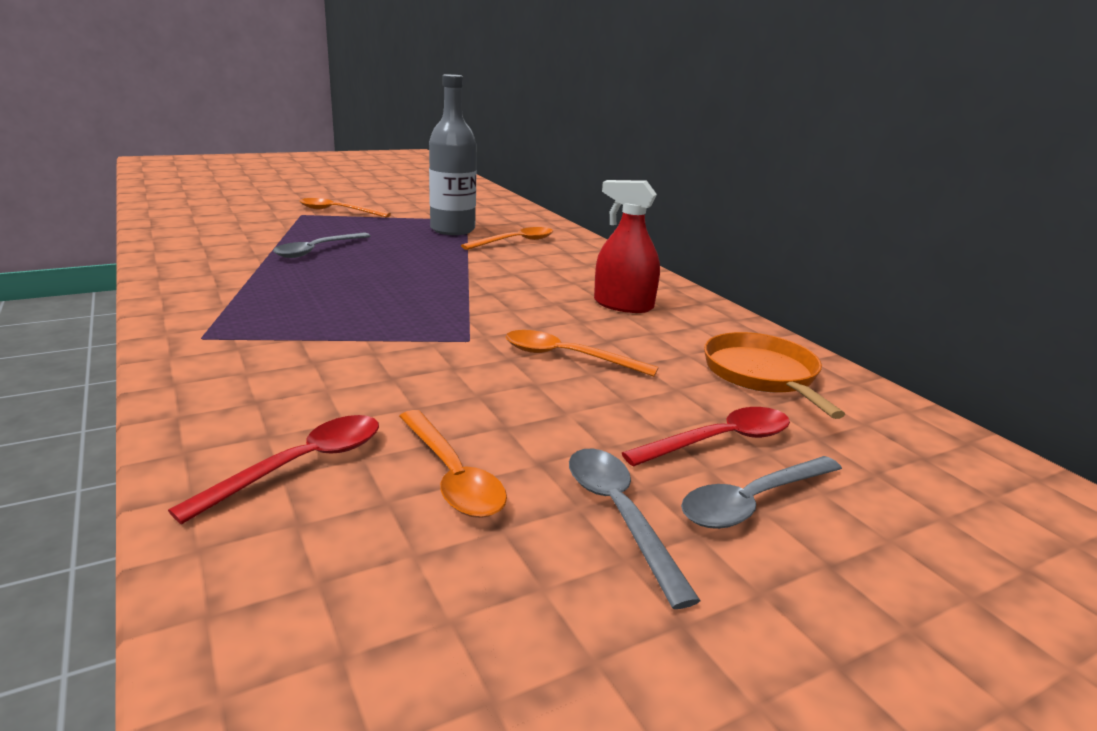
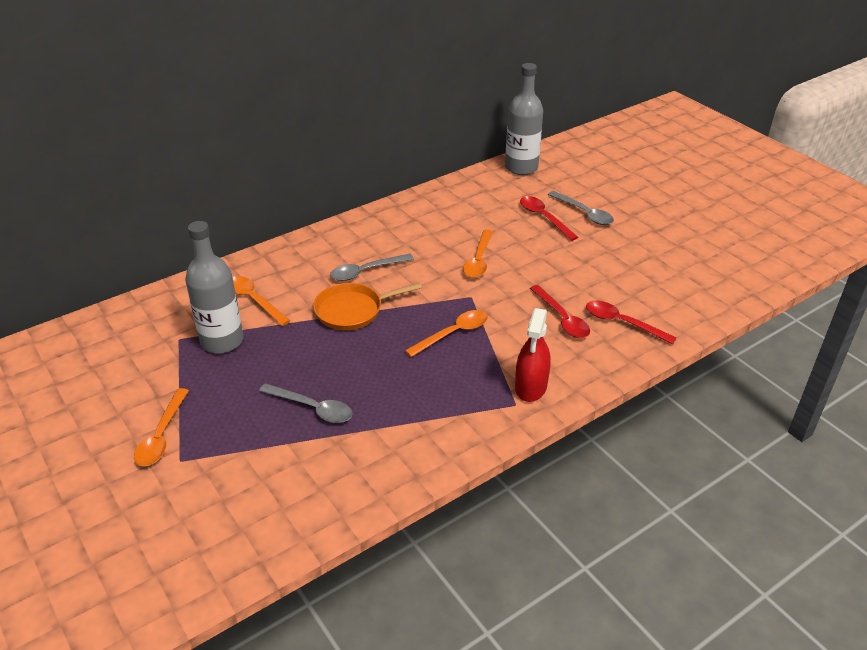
camera: 95 degrees left, 15 degrees up
orange spoon [399,410,507,518] -> orange spoon moved to [405,310,488,357]
grey spoon [569,449,700,609] -> grey spoon moved to [330,254,414,281]
red spray bottle [594,180,660,313] -> red spray bottle moved to [515,308,551,402]
orange pan [704,332,845,419] -> orange pan moved to [313,283,422,330]
none -> grey bottle [505,63,543,175]
none -> red spoon [530,285,590,338]

